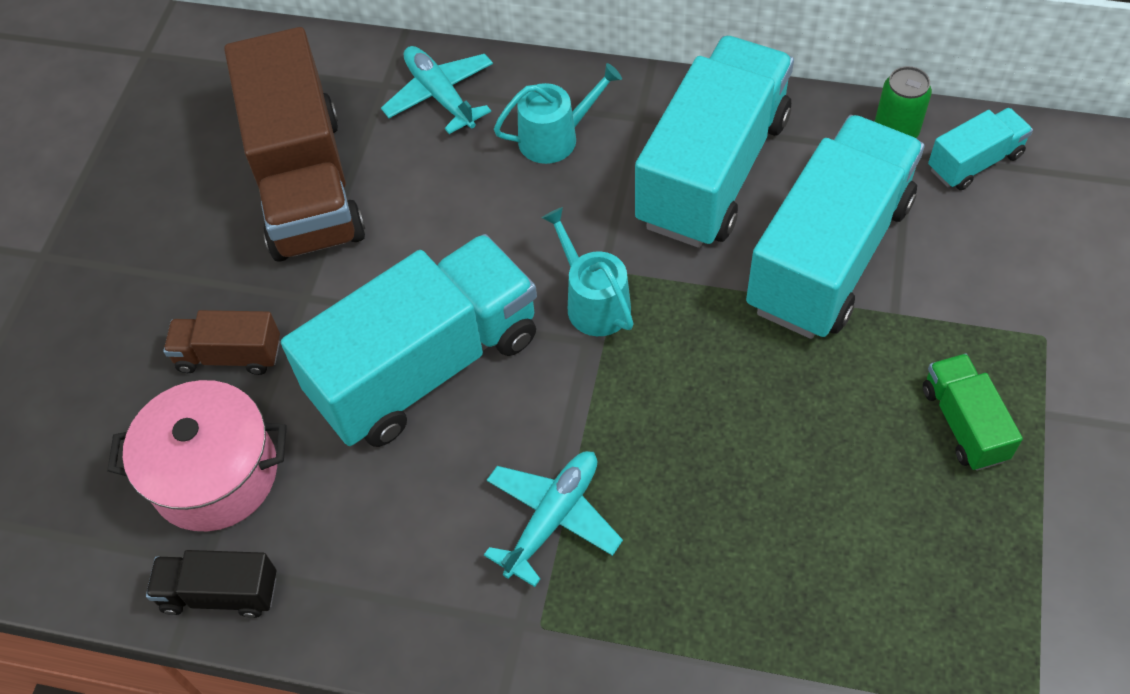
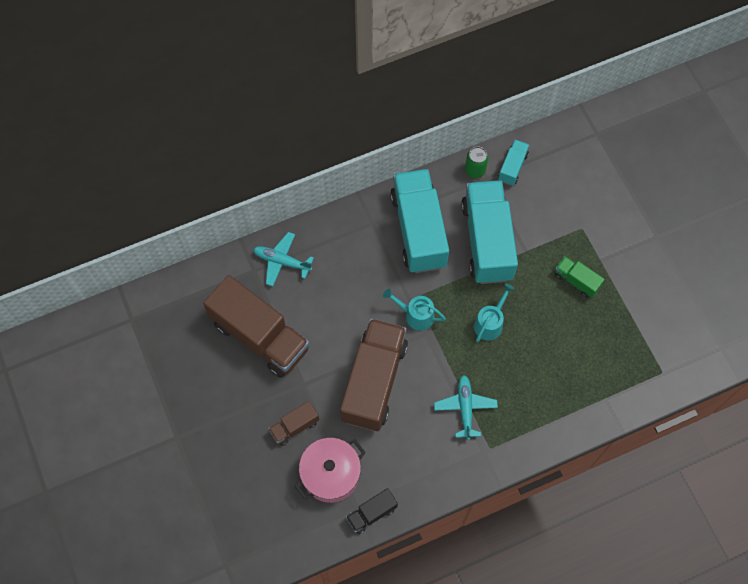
camera: 40 degrees left, 10 degrees up
turquoise truck [281,234,537,447] -> brown truck [340,318,408,431]
turquoise watering can [494,63,622,164] -> turquoise watering can moved to [474,284,514,342]

